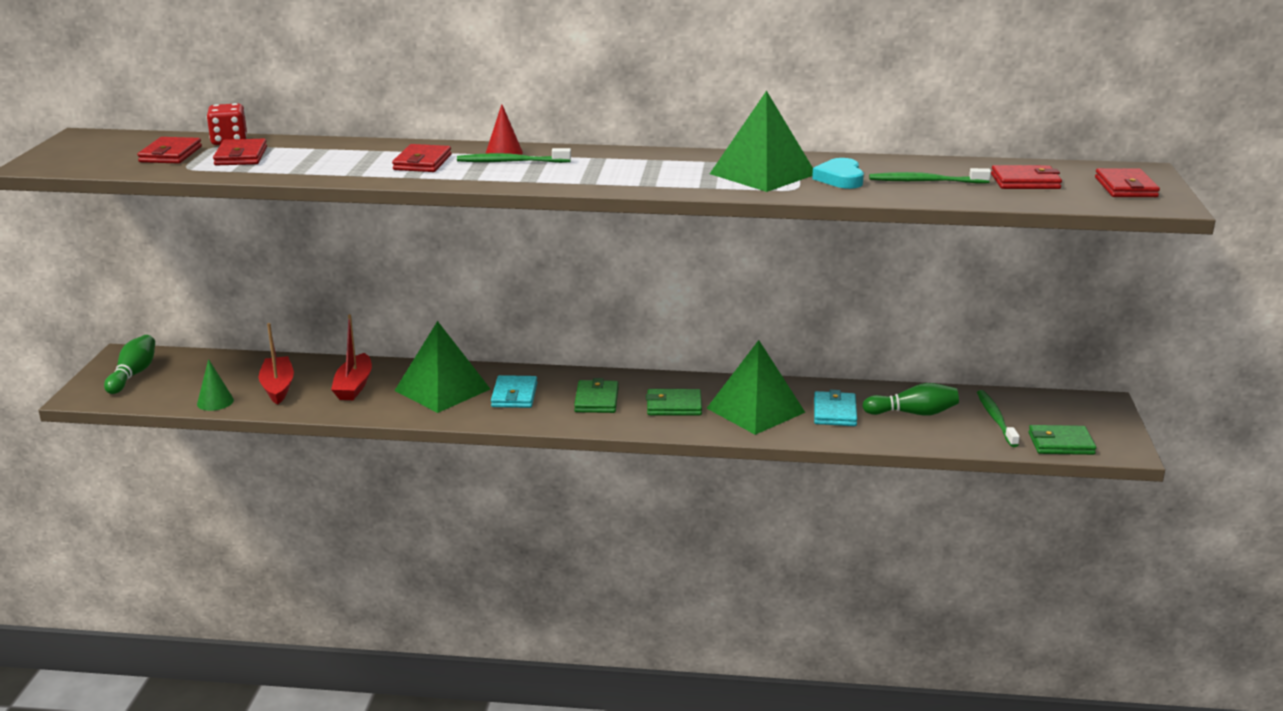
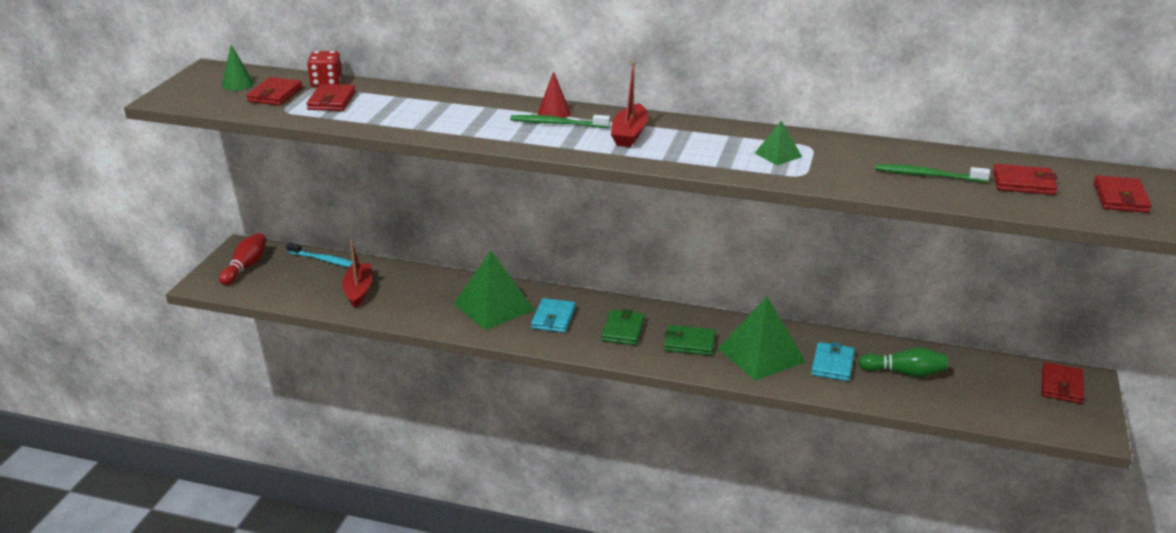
camera: 10 degrees right, 5 degrees up
green bowling pin [104,335,155,394] -> red bowling pin [219,233,266,285]
green cone [197,359,234,411] -> green cone moved to [222,45,254,91]
red boat [331,314,372,400] -> red boat moved to [611,62,648,147]
red wallet [392,144,451,172] -> red wallet moved to [1041,362,1084,404]
green pyramid [710,91,813,192] -> green pyramid [755,120,802,165], size x0.49
turquoise heart [812,158,864,189] -> none
green toothbrush [977,390,1020,447] -> none
green wallet [1028,425,1096,455] -> none
none -> turquoise toothbrush [286,243,353,267]

